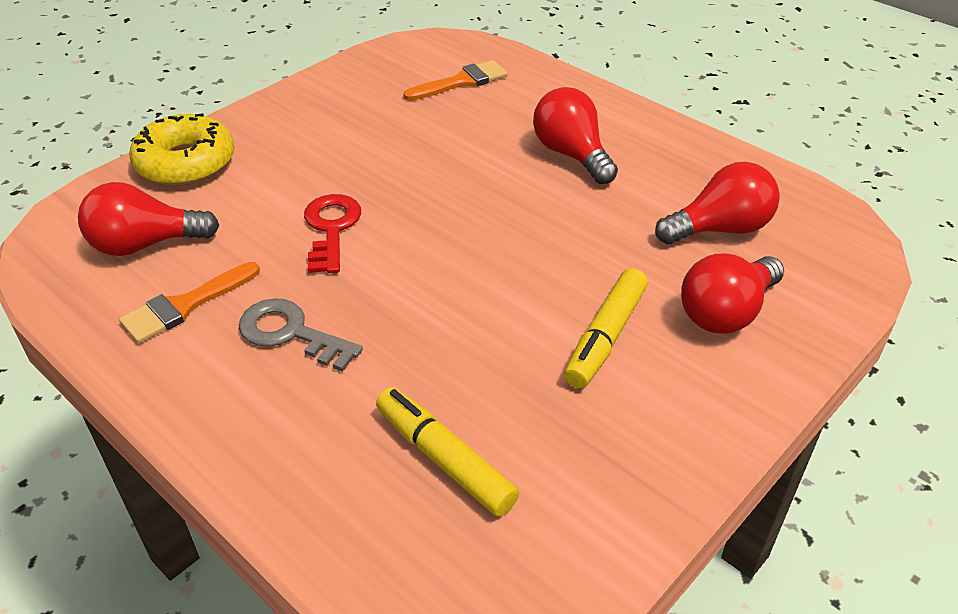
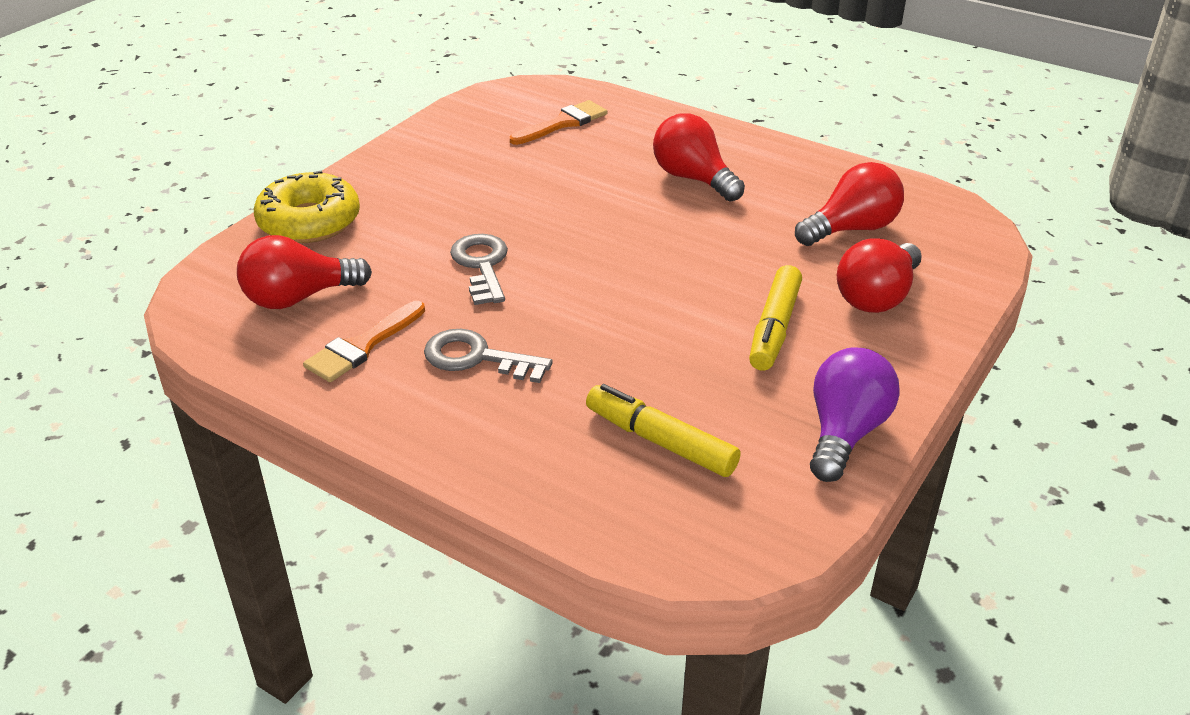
camera: 10 degrees left, 5 degrees down
red key [304,194,361,273] -> grey key [450,234,508,305]
none -> purple light bulb [810,347,900,482]

